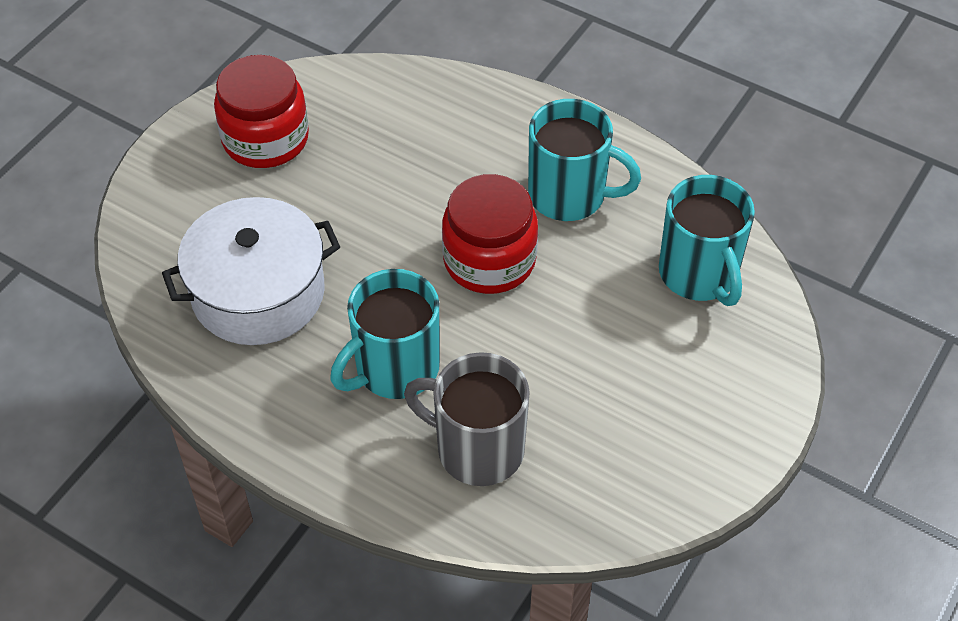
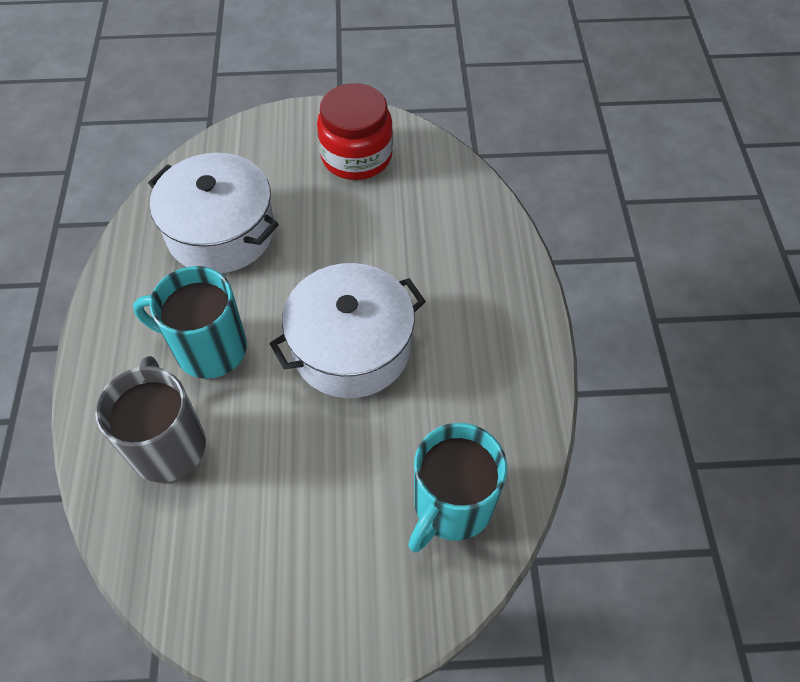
camera: 55 degrees right, 5 degrees up
red jar [442,174,538,294] -> white pot [270,263,426,398]
turquoise mug [528,99,641,221] -> none

